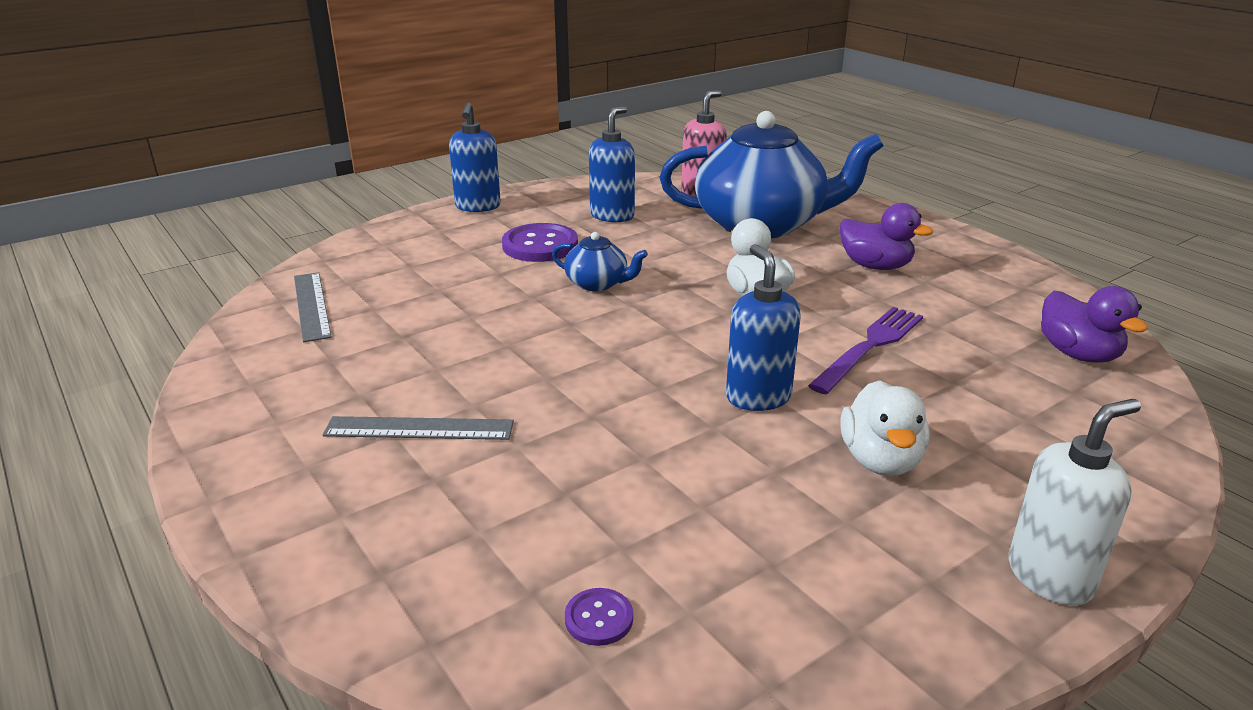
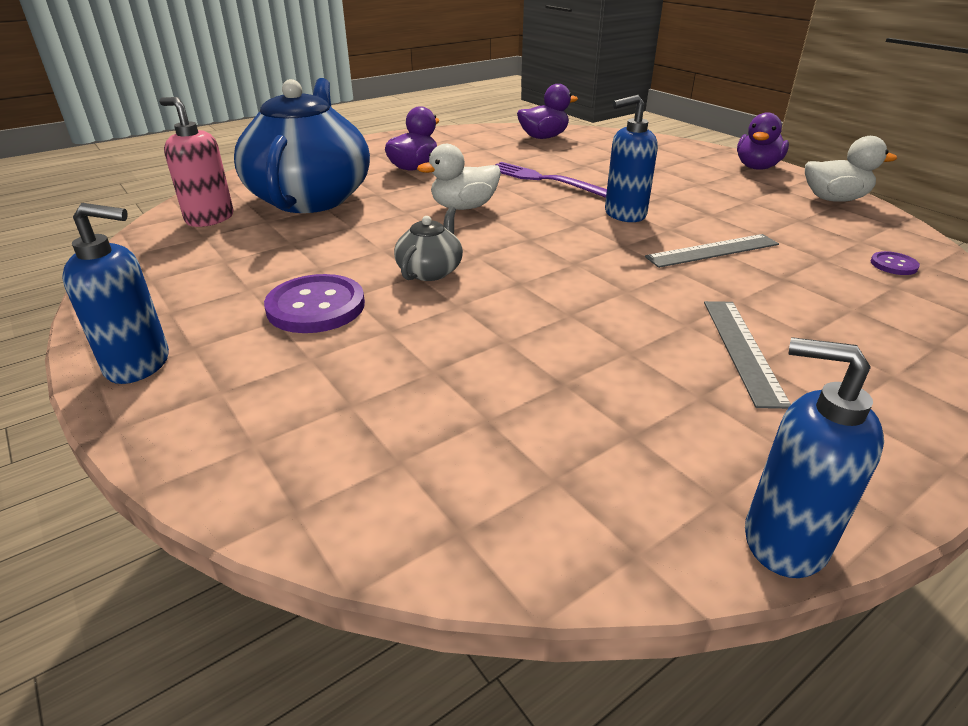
camera: 90 degrees left, 5 degrees up
grey ruler [294,272,332,342] -> grey ruler moved to [645,234,779,268]
blue teapot [552,232,648,291] -> grey teapot [394,206,463,281]
blue soap dispenser [589,106,635,222] -> blue soap dispenser moved to [745,337,884,578]
white duck [840,380,929,476] -> white duck moved to [805,136,897,202]
white soap dispenser [1008,399,1141,605] -> purple duck [737,112,789,170]

